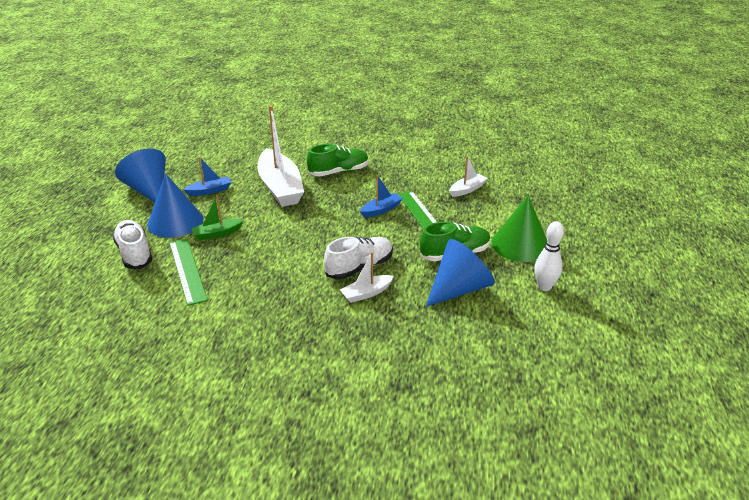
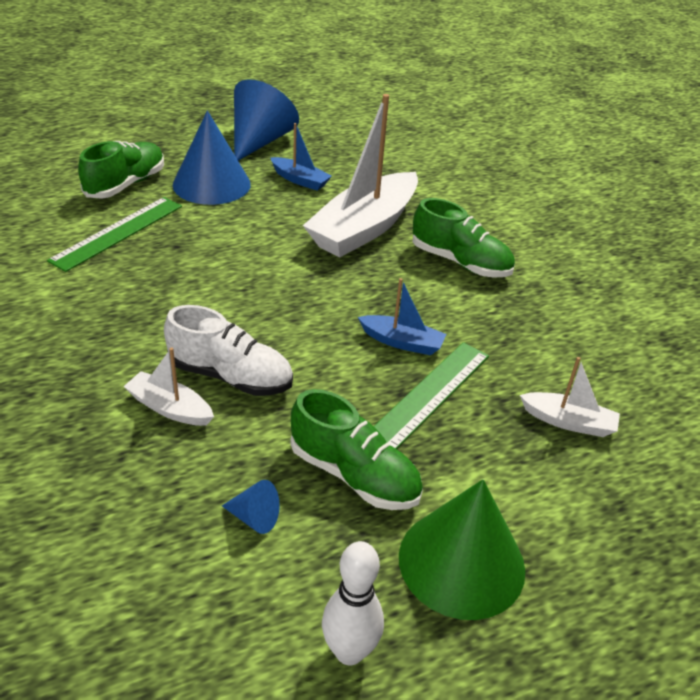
camera: 55 degrees right, 5 degrees up
white shoe [112,220,153,269] -> green shoe [78,141,164,199]
green boat [191,195,244,240] -> none
blue cone [426,239,495,307] -> blue cone [222,480,280,534], size x0.42

